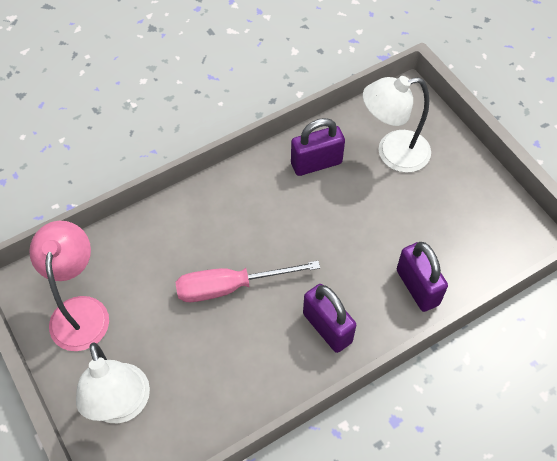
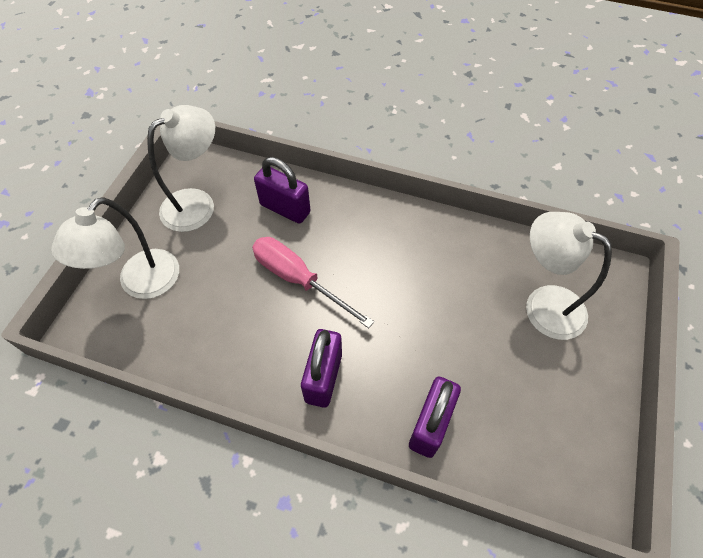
camera: 50 degrees right, 0 degrees up
pink lamp [29,221,109,351] -> white lamp [147,105,215,232]
purple padlock [291,118,345,176] -> purple padlock moved to [254,157,311,224]

